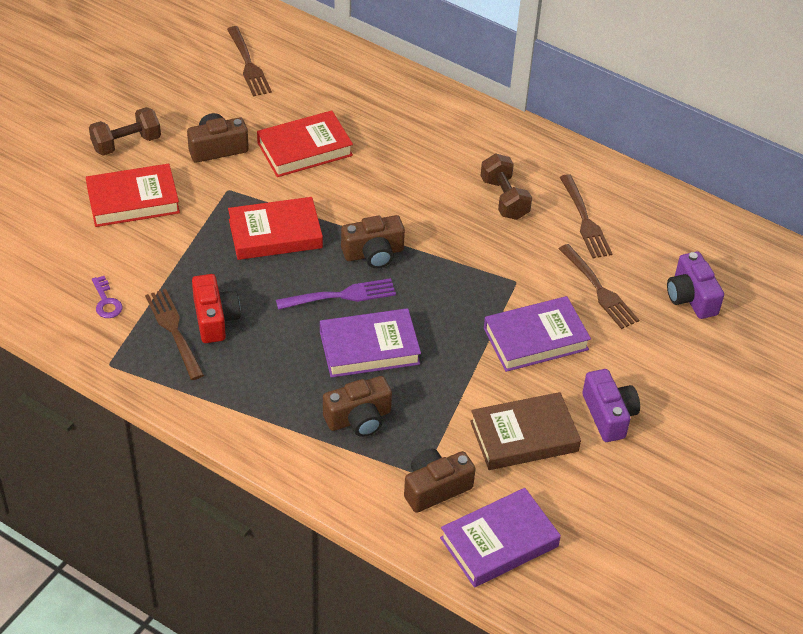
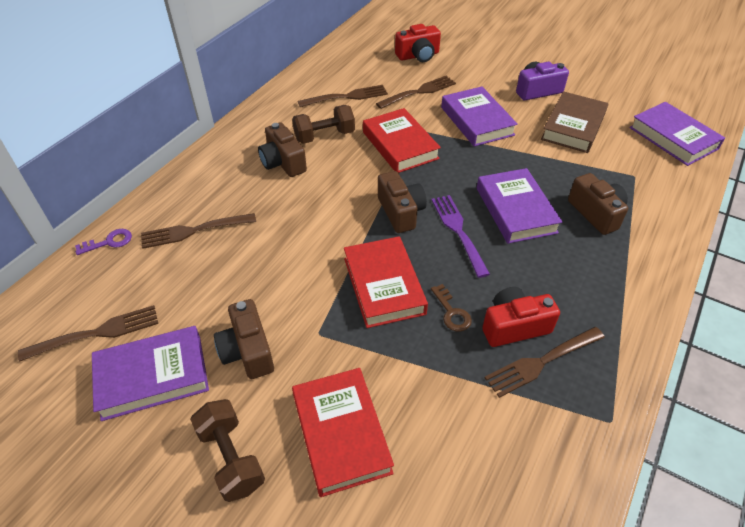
camera: 90 degrees left, 0 degrees up
purple key [92,276,122,318] -> purple key moved to [75,229,132,255]
red book [257,110,353,177] -> red book moved to [363,108,441,173]
brown camera [404,449,476,513] -> brown camera moved to [258,122,307,177]
brown book [470,392,581,470] -> brown book turned 45 degrees clockwise [541,91,608,153]
purple camera [667,251,724,319] -> red camera [395,24,441,62]
none -> purple book [92,326,209,421]
none -> brown fork [141,213,256,249]
none -> brown key [431,284,472,332]

